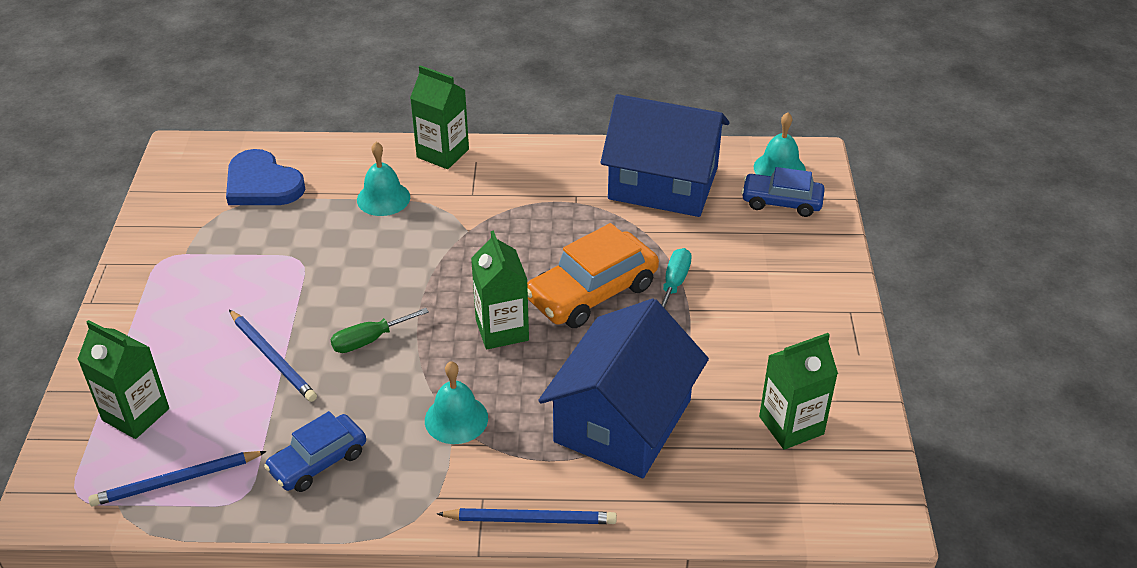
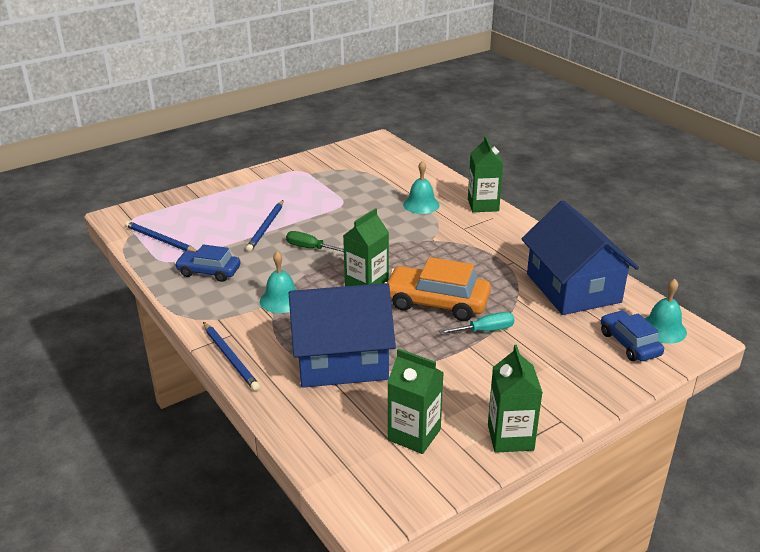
camera: 55 degrees right, 10 degrees down
green carton [77,320,169,439] -> green carton moved to [488,345,543,453]
blue heart [226,149,305,205] -> none

